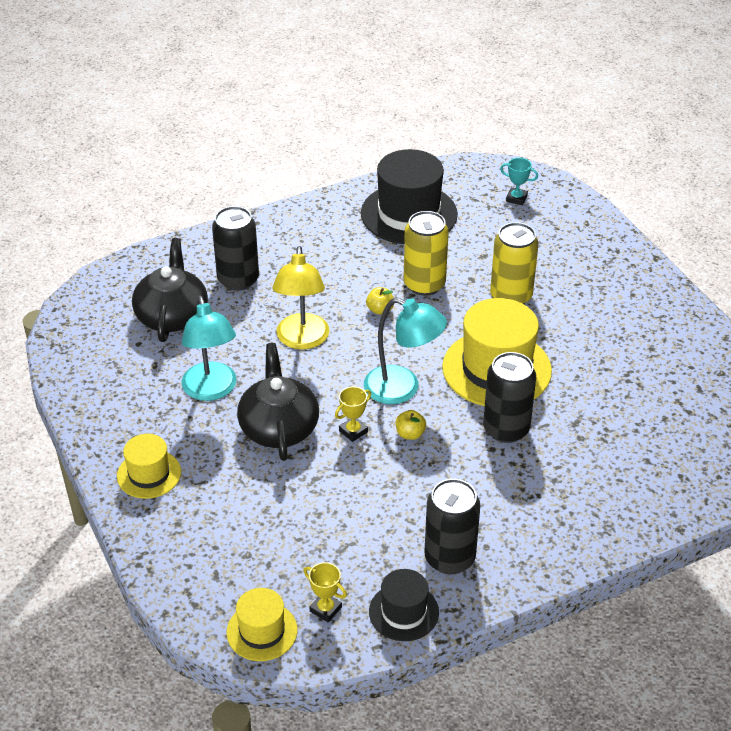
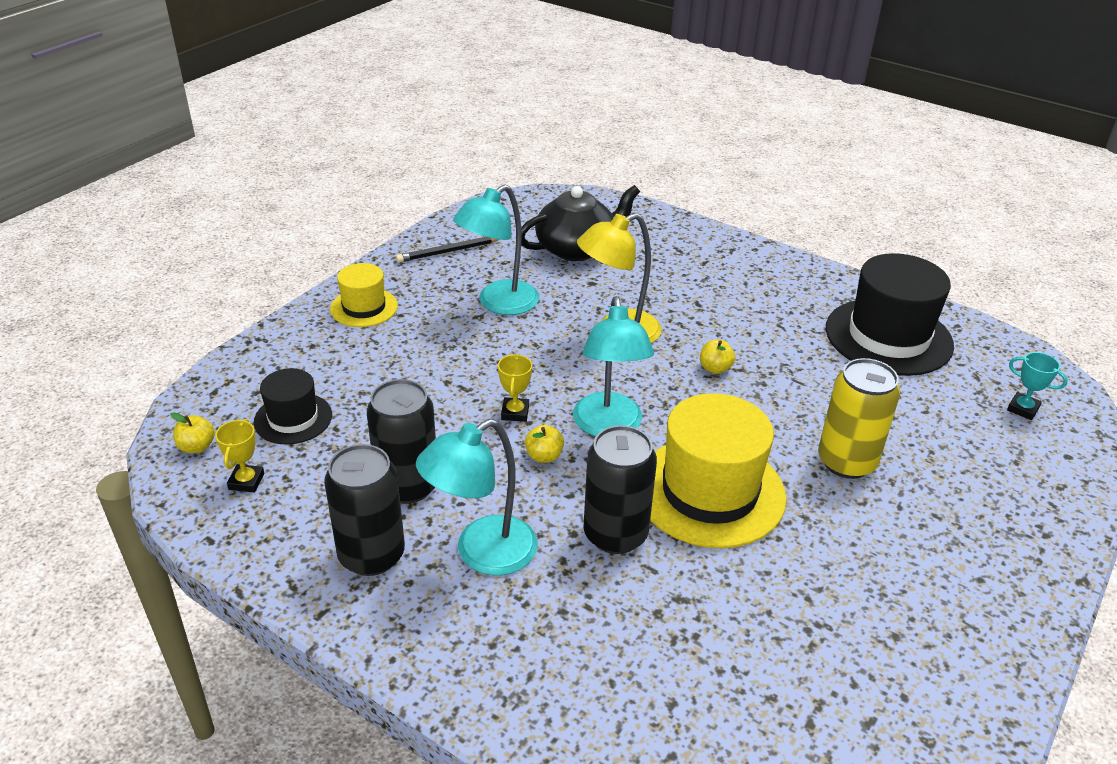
camera: 60 degrees right, 5 degrees down
black can [212,206,259,291] -> black can moved to [367,379,436,504]
yellow hat [226,588,298,661] -> yellow apple [170,412,215,453]
black teapot [237,343,319,461] -> none
yellow trophy [335,387,371,442] -> yellow trophy turned 75 degrees clockwise [498,354,532,422]
black hat [369,569,439,641] -> black hat moved to [254,368,332,445]
yellow can [404,211,449,296] -> none
turquoise trophy [500,158,538,205] -> turquoise trophy turned 45 degrees counterclockwise [1007,352,1068,420]
none -> black pencil [396,237,500,263]
none -> turquoise lamp [416,419,538,575]

